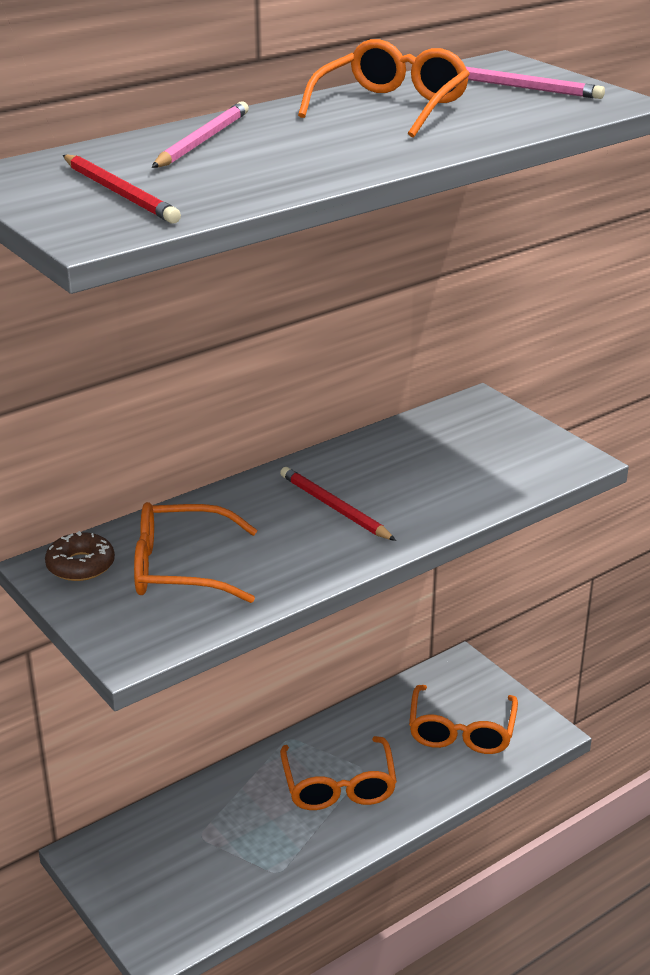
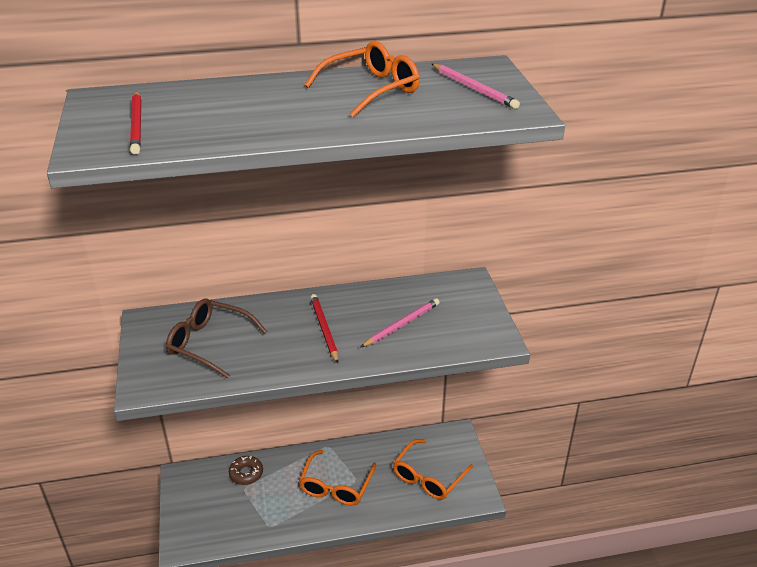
camera: 25 degrees right, 5 degrees up
brown donut [45,531,115,581] -> brown donut moved to [229,456,263,485]
orange glasses [134,502,257,603] -> brown glasses [166,299,267,379]
pink pencil [152,101,249,168] -> pink pencil moved to [360,298,440,348]

